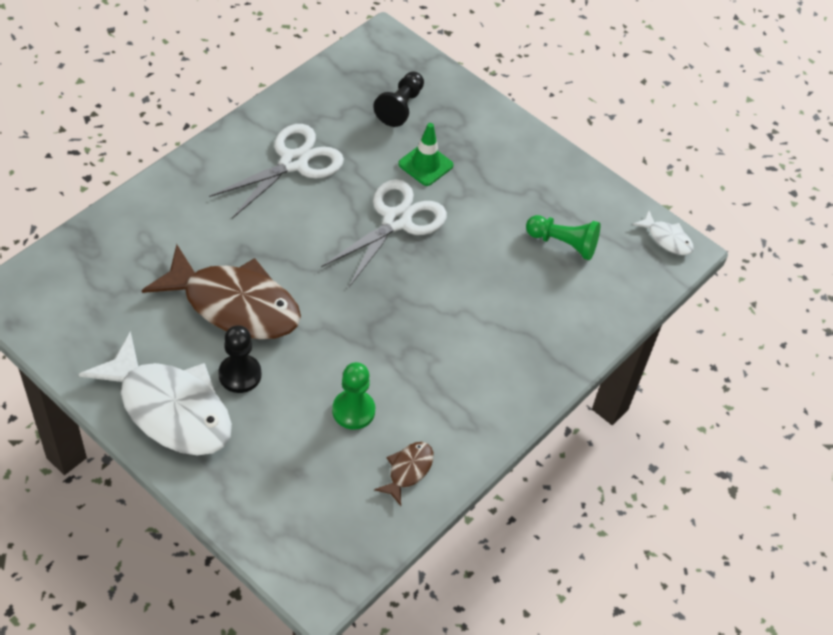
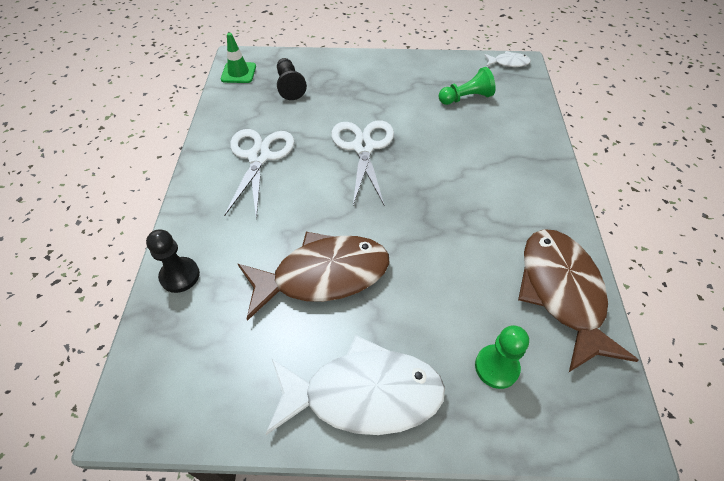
camera: 35 degrees left, 0 degrees up
black pawn [218,325,261,393] -> black pawn moved to [146,230,200,293]
green pawn [332,362,375,430] -> green pawn moved to [475,325,529,389]
brown fish [374,442,434,506] -> brown fish [518,229,639,372], size x2.29
green traffic cone [398,123,453,186] -> green traffic cone moved to [221,33,256,83]

